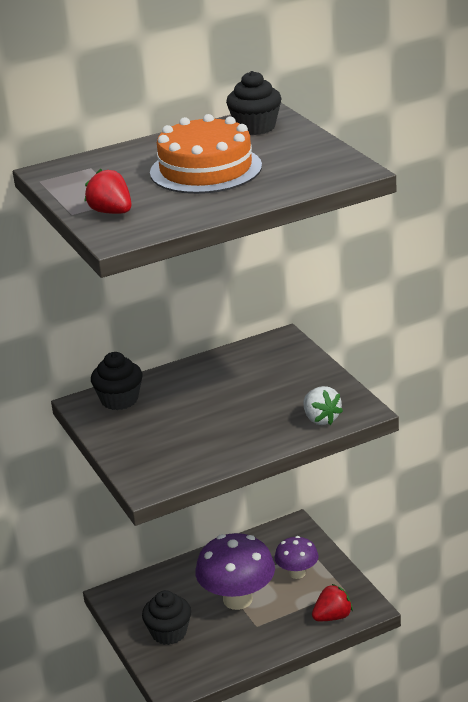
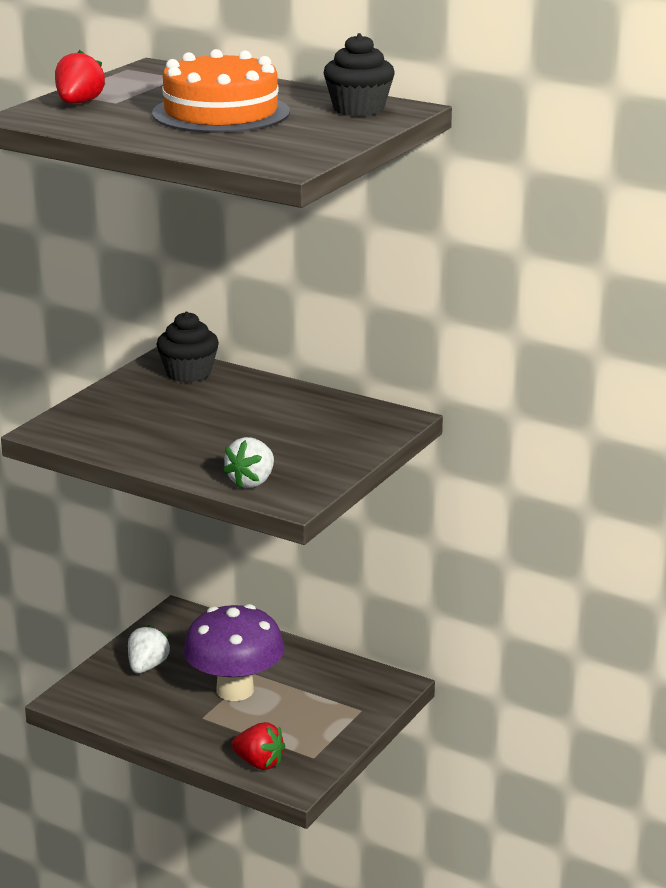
camera: 55 degrees right, 5 degrees down
black cupcake [142,590,191,645] -> white strawberry [128,625,171,673]
purple mushroom [274,536,319,579] -> none

